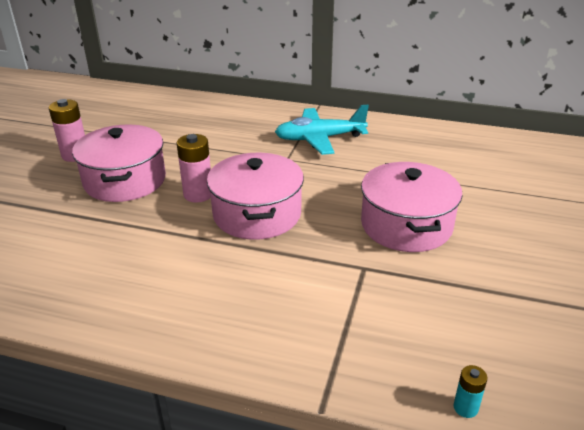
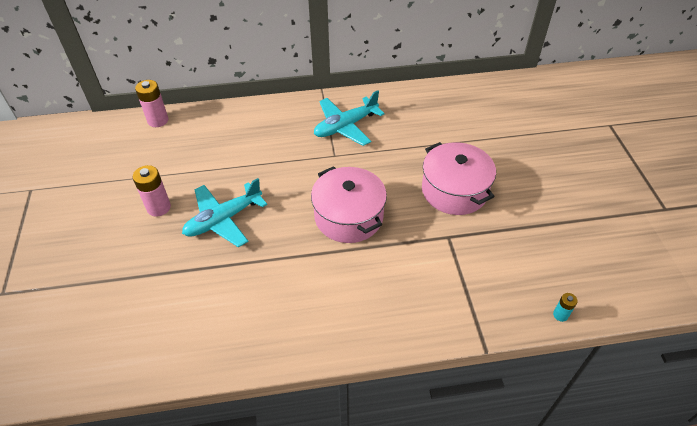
camera: 25 degrees left, 15 degrees up
pink pot [72,124,166,202] -> turquoise plane [182,178,267,247]
pink battery [177,134,211,203] -> pink battery moved to [135,80,169,127]

